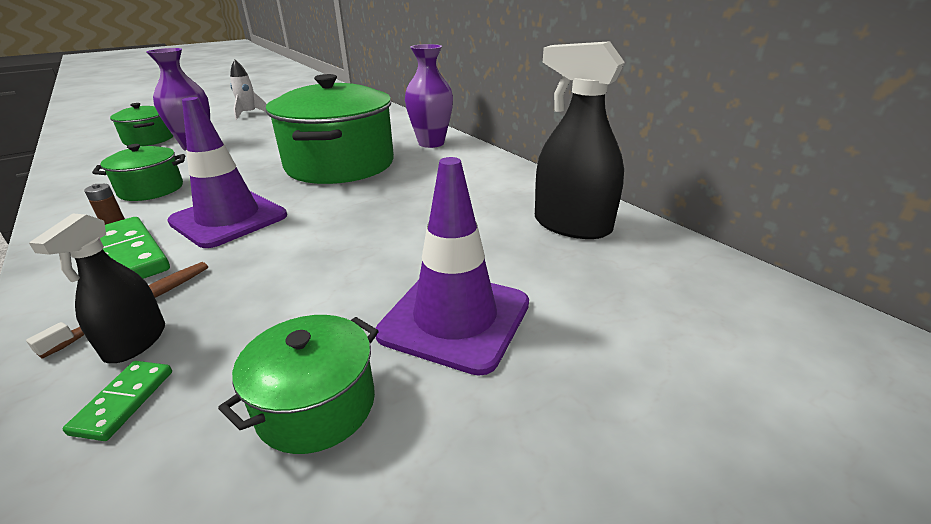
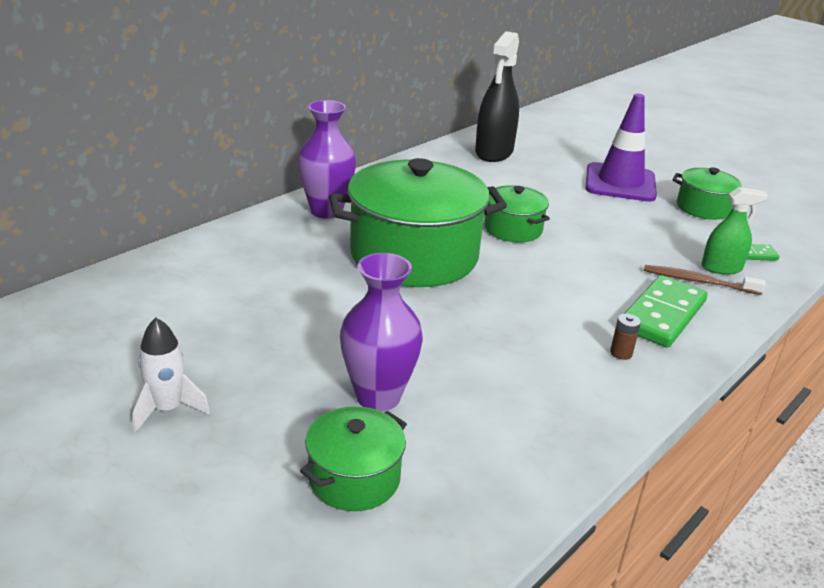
camera: 105 degrees left, 0 degrees up
black spray bottle [29,214,165,363] -> green spray bottle [701,187,768,275]
green pot [92,144,185,201] -> green pot moved to [485,185,550,242]
purple traffic cone [167,97,287,248] -> none

